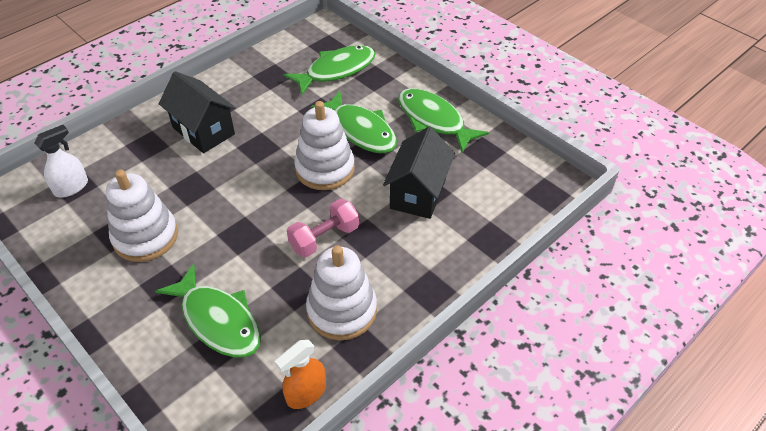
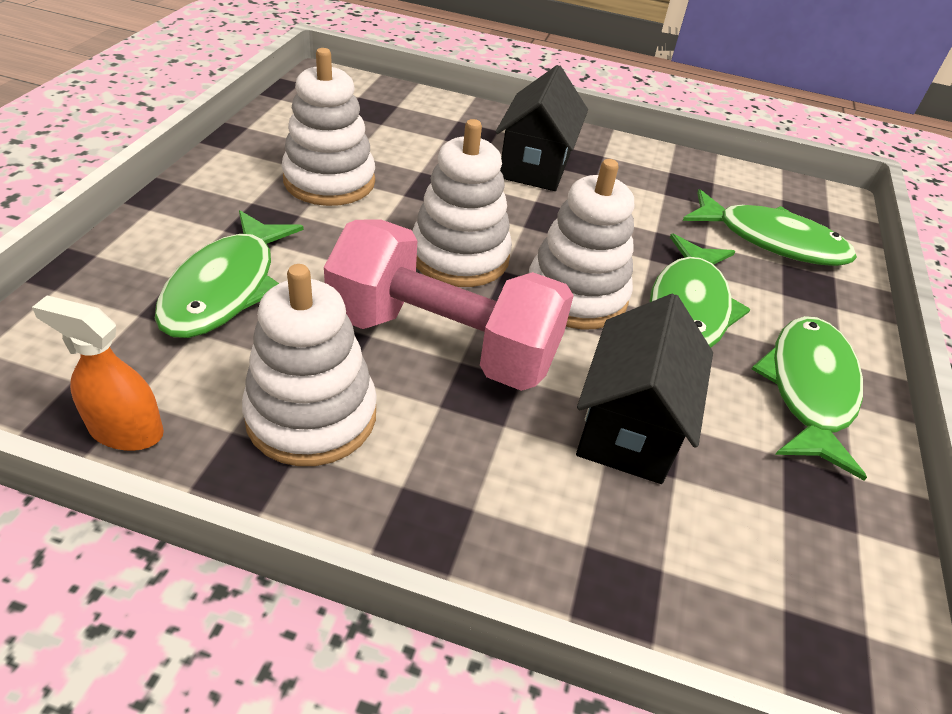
camera: 55 degrees right, 5 degrees down
white spray bottle [34,125,88,197] -> none
pink dumbbell [287,199,359,257] -> pink dumbbell [324,219,574,391], size x1.82
black house [383,127,455,219] -> black house turned 60 degrees counterclockwise [576,294,713,484]
none -> white stacking toy [412,119,512,287]

